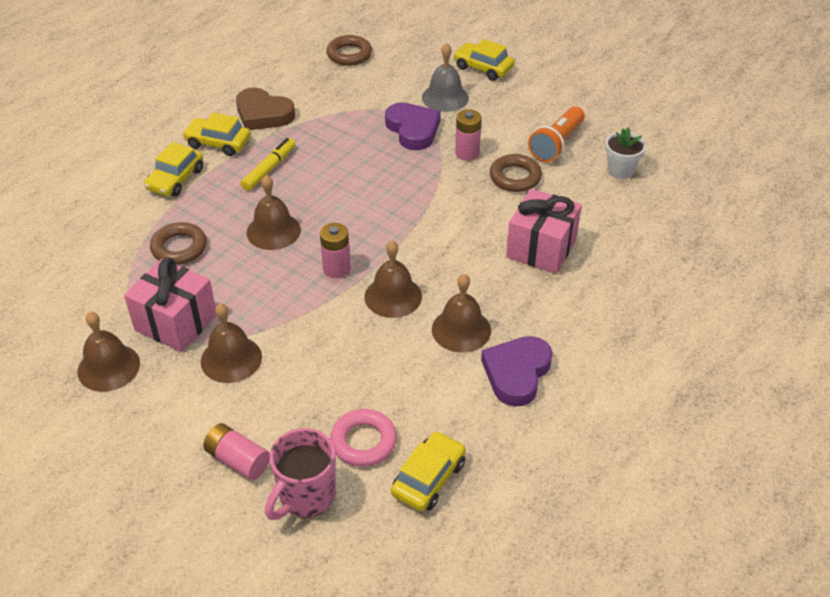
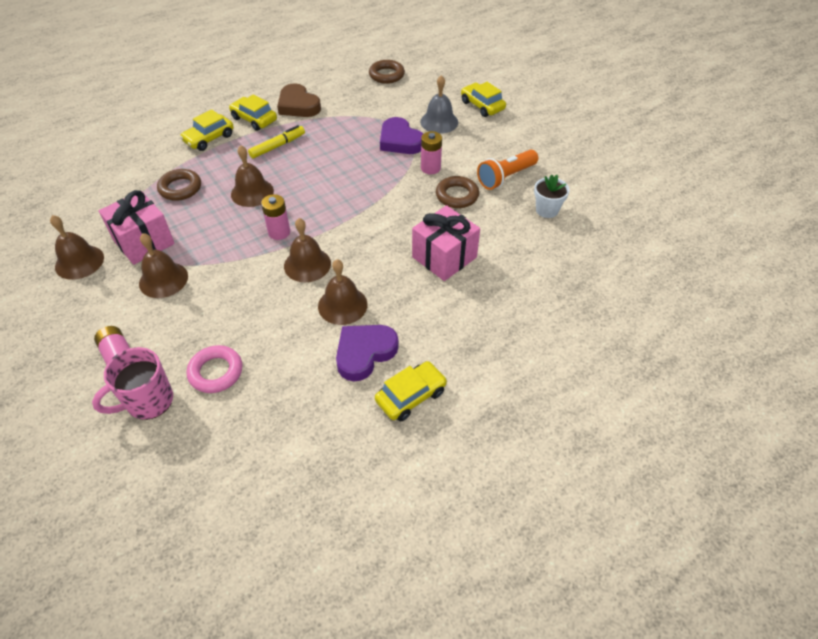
camera: 20 degrees right, 5 degrees up
purple heart [385,103,441,150] -> purple heart turned 150 degrees clockwise [380,117,423,154]
yellow car [391,431,466,511] -> yellow car moved to [375,361,447,422]

